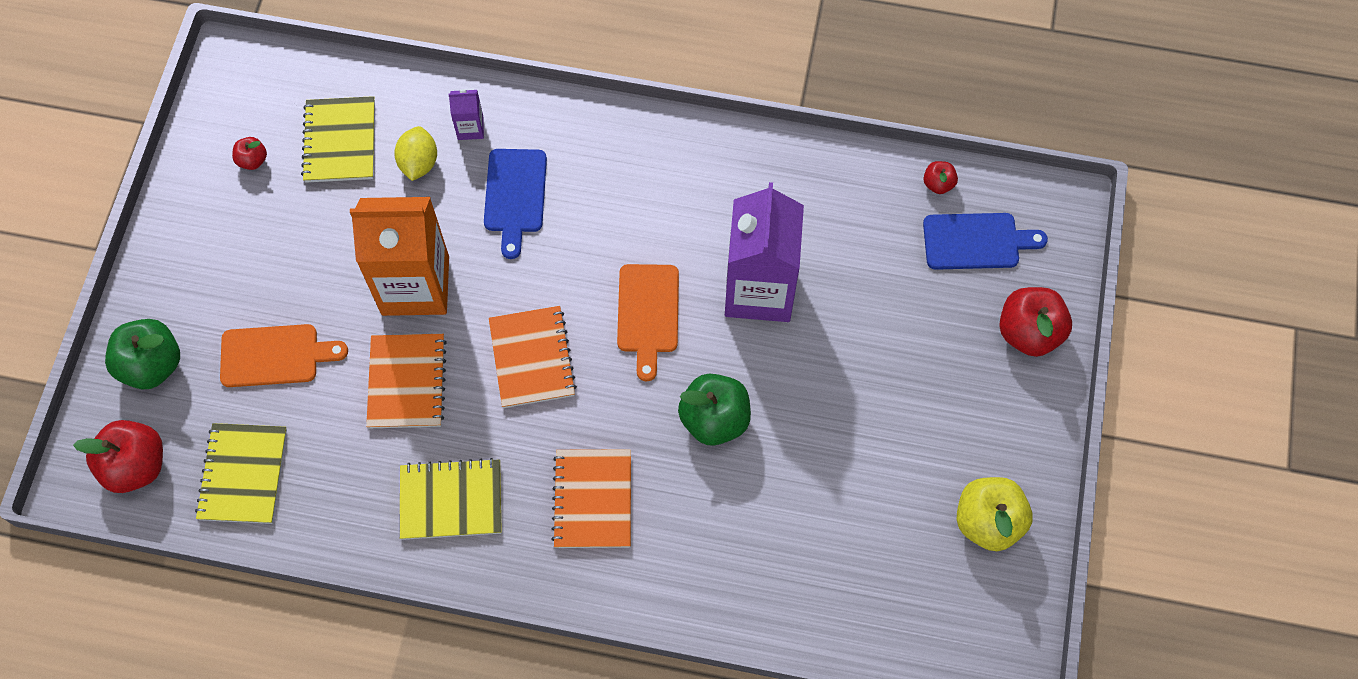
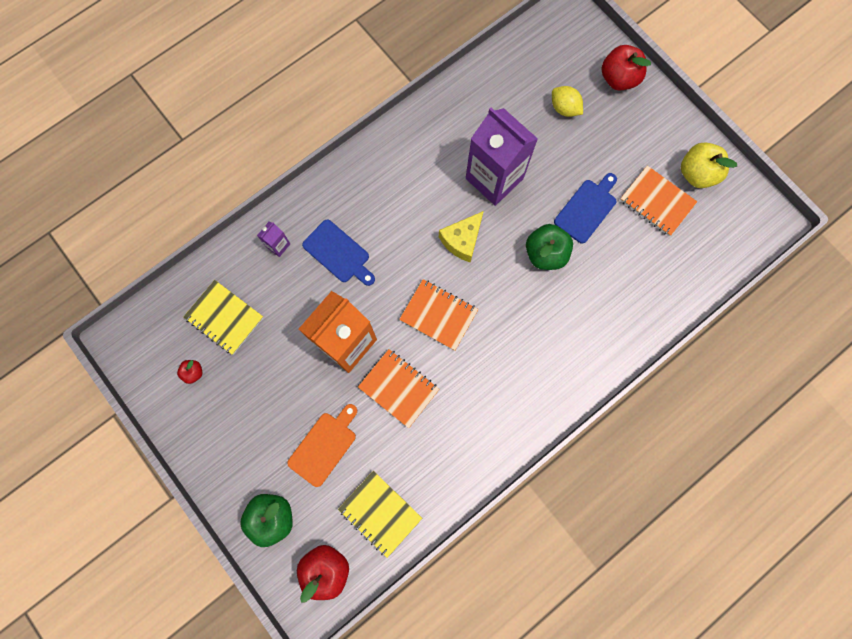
camera: 50 degrees left, 10 degrees up
yellow lemon [394,126,437,181] -> yellow lemon moved to [552,86,583,117]
yellow notebook [400,458,502,540] -> none
orange notebook [551,449,631,548] -> orange notebook moved to [620,165,697,236]
orange cutting board [617,264,679,381] -> yellow cheese [439,211,484,263]
red apple [923,161,958,194] -> none
blue cutting board [923,213,1048,270] -> blue cutting board moved to [554,173,617,244]

